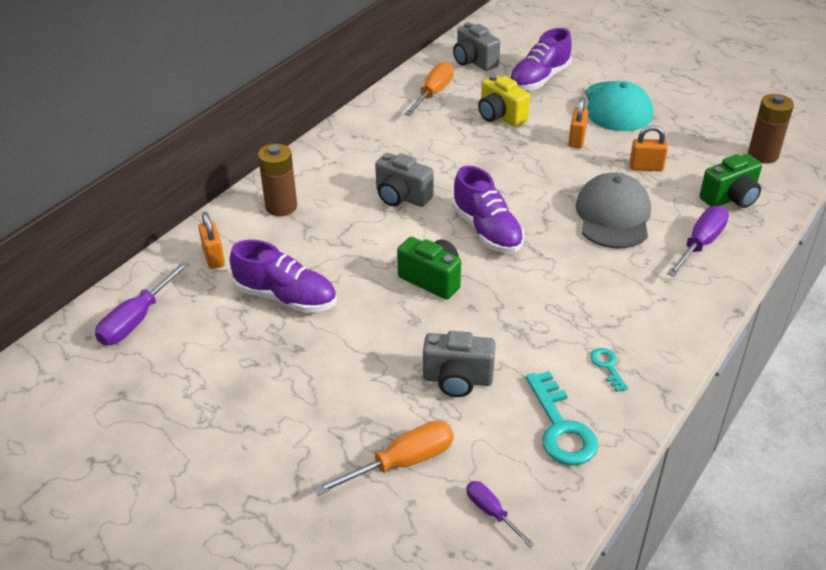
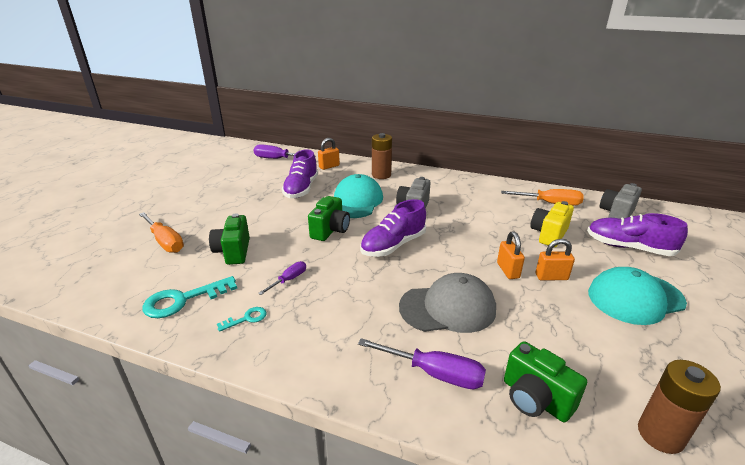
camera: 75 degrees right, 10 degrees down
grey camera [423,331,496,397] -> green camera [209,213,250,265]
purple screwdriver [466,481,535,548] -> purple screwdriver moved to [258,261,306,295]
orange padlock [629,125,668,171] -> orange padlock moved to [497,231,525,279]
none -> turquoise cap [334,174,383,218]

